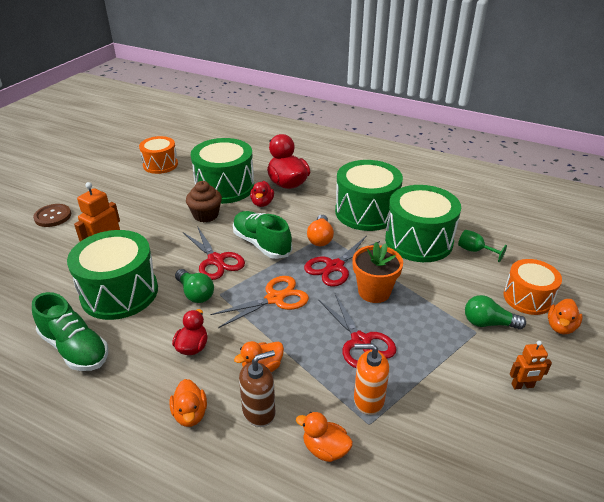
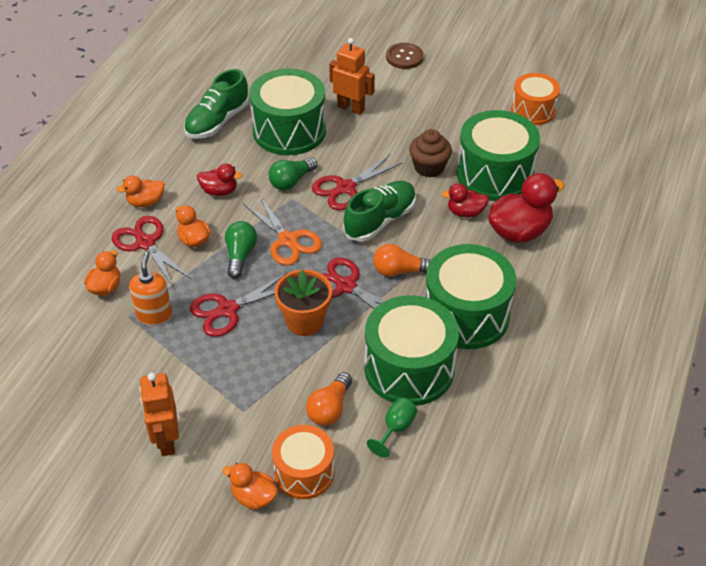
camera: 85 degrees right, 10 degrees up
brown soap dispenser [239,350,275,427] -> red scissors [112,216,191,288]
green light bulb [465,295,526,330] -> green light bulb moved to [225,221,257,279]
orange robot [510,341,552,389] -> orange robot [139,373,179,456], size x1.62
none -> orange light bulb [306,372,352,426]

